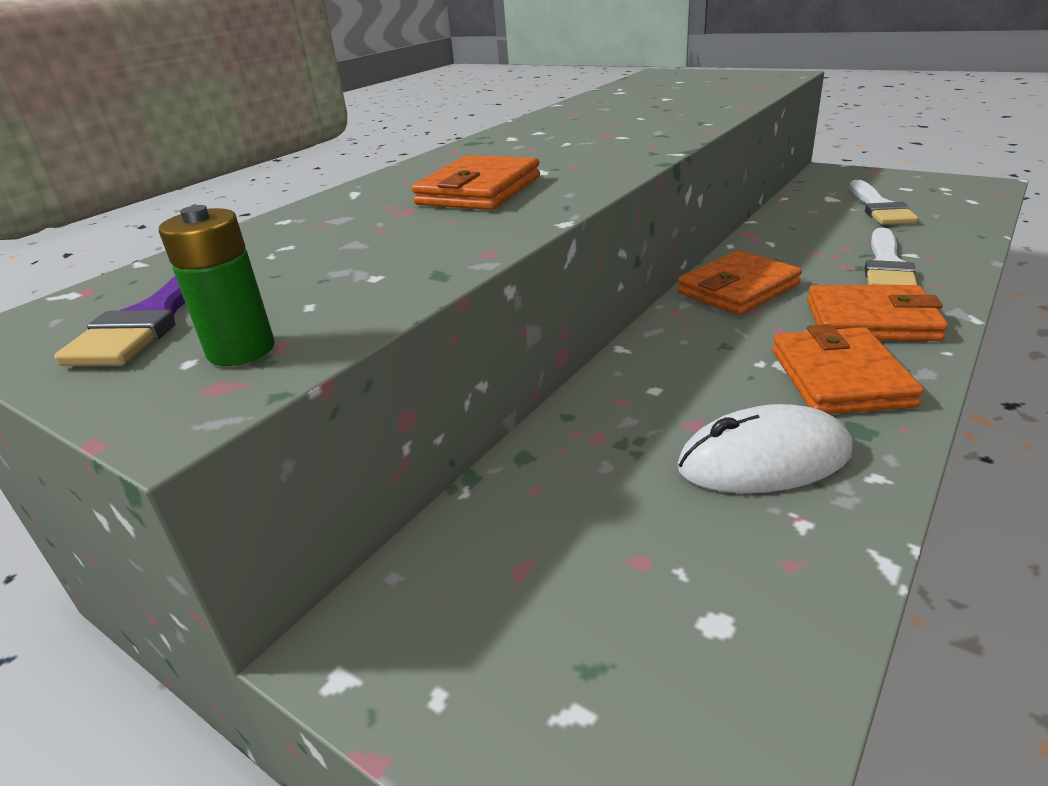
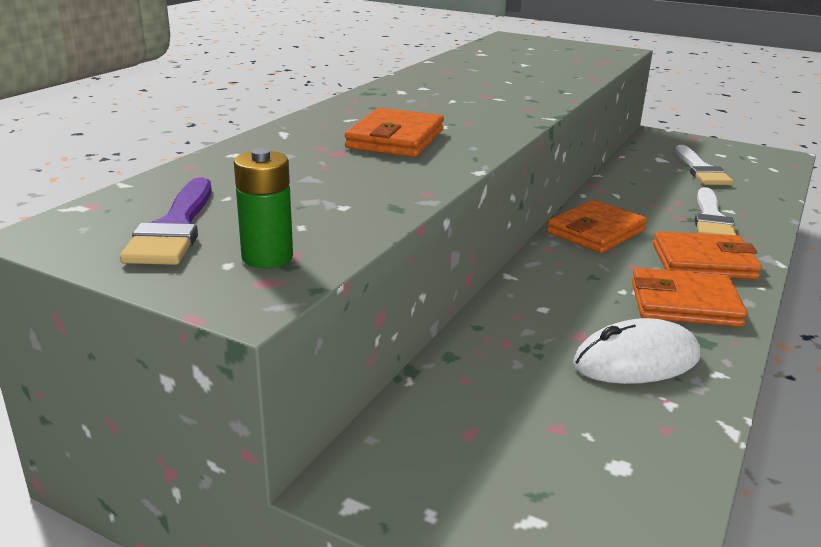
camera: 10 degrees left, 5 degrees down
orange wallet [772,324,924,414] -> orange wallet turned 75 degrees counterclockwise [632,268,747,327]

